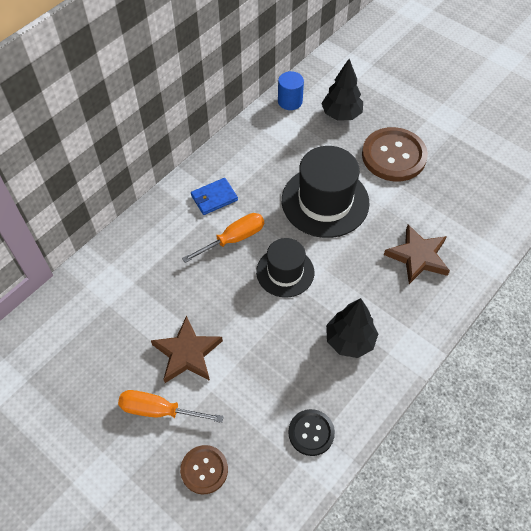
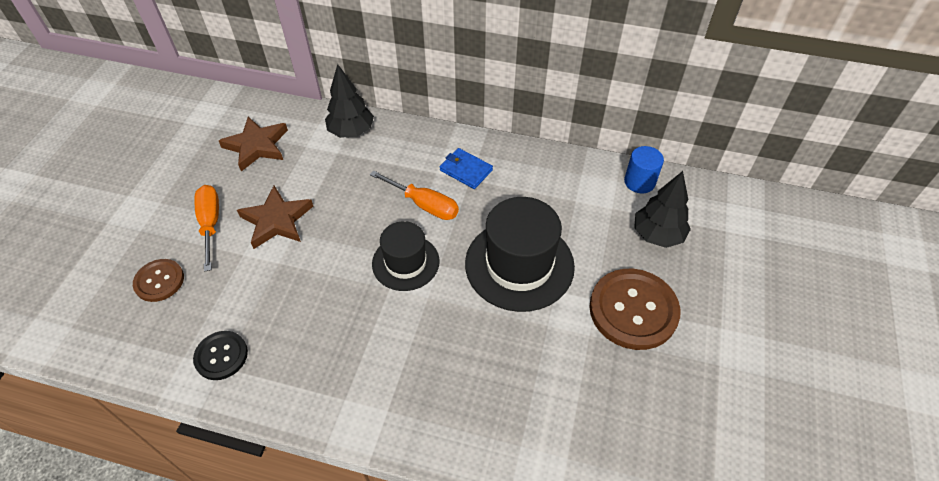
camera: 65 degrees right, 5 degrees down
black tree [326,298,378,358] -> black tree moved to [325,64,374,138]
brown star [384,224,450,284] -> brown star moved to [219,117,288,171]

